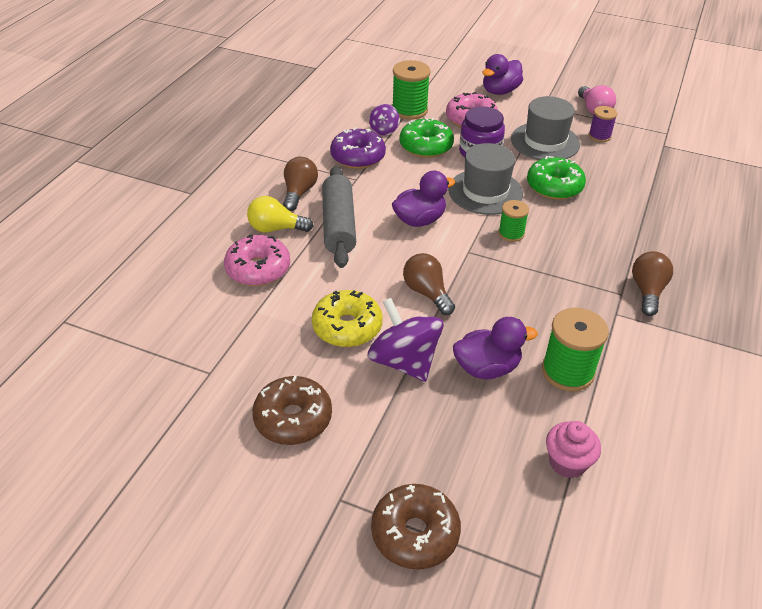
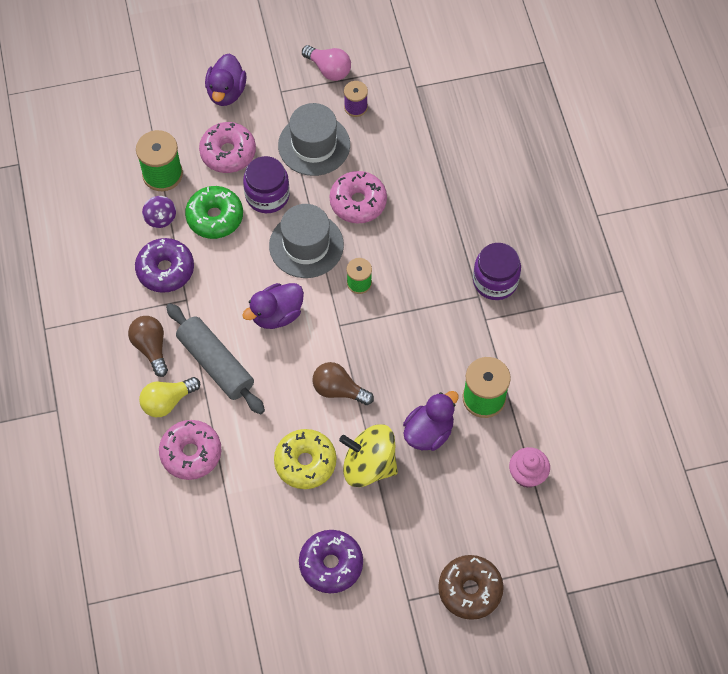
camera: 35 degrees left, 20 degrees up
brown donut [252,375,332,445] -> purple donut [299,530,363,593]
purple spinning top [367,298,444,382] -> yellow spinning top [339,424,398,487]
purple duck [392,171,455,227] -> purple duck turned 150 degrees counterclockwise [242,283,304,329]
green donut [527,156,586,200] -> pink donut [330,171,387,223]
brown light bulb [632,251,673,316] -> purple jar [473,243,521,300]

